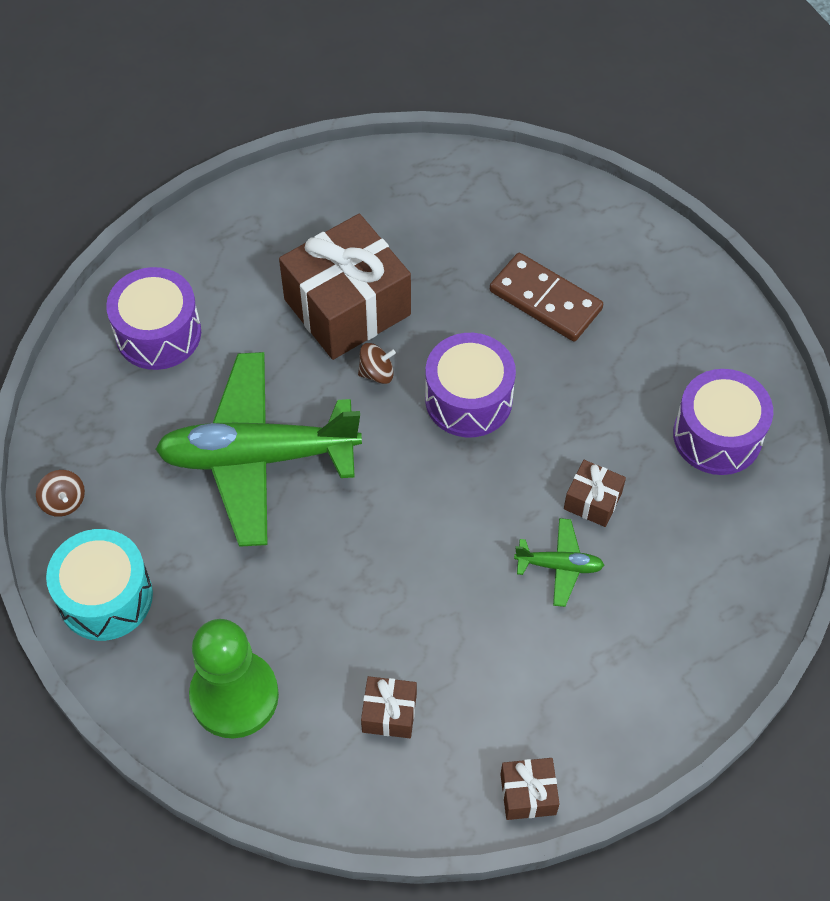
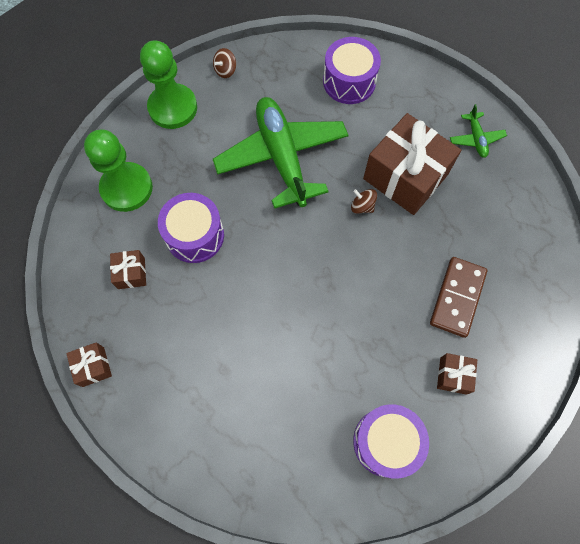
camera: 75 degrees right, 10 degrees up
turquoise drum [46,529,153,641] -> green pawn [140,40,197,129]
brown spinning top [358,343,396,384] -> brown spinning top turned 150 degrees clockwise [351,189,377,214]
purple drum [425,333,516,437] -> purple drum moved to [158,193,224,263]
green plane [514,518,604,607] -> green plane moved to [450,104,507,158]
brown gift [564,460,626,527] -> brown gift moved to [437,353,477,395]

